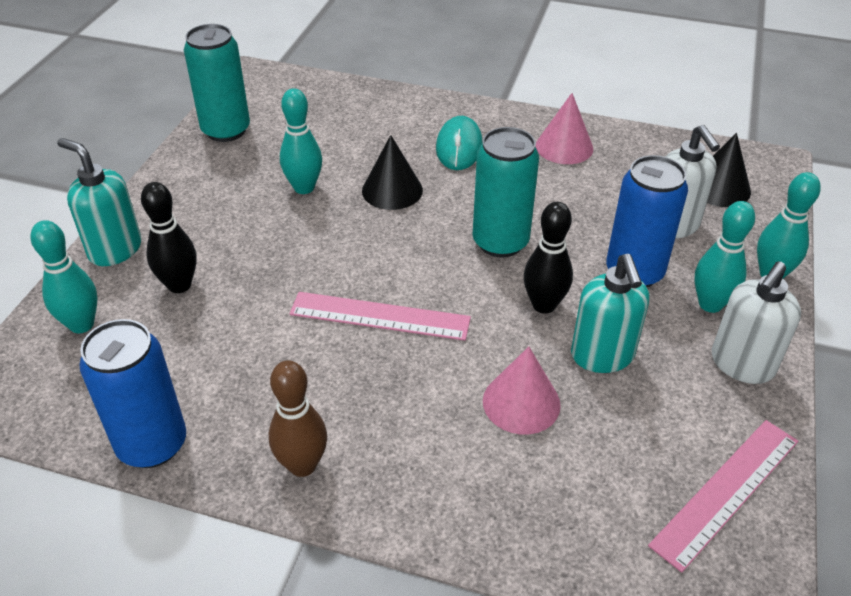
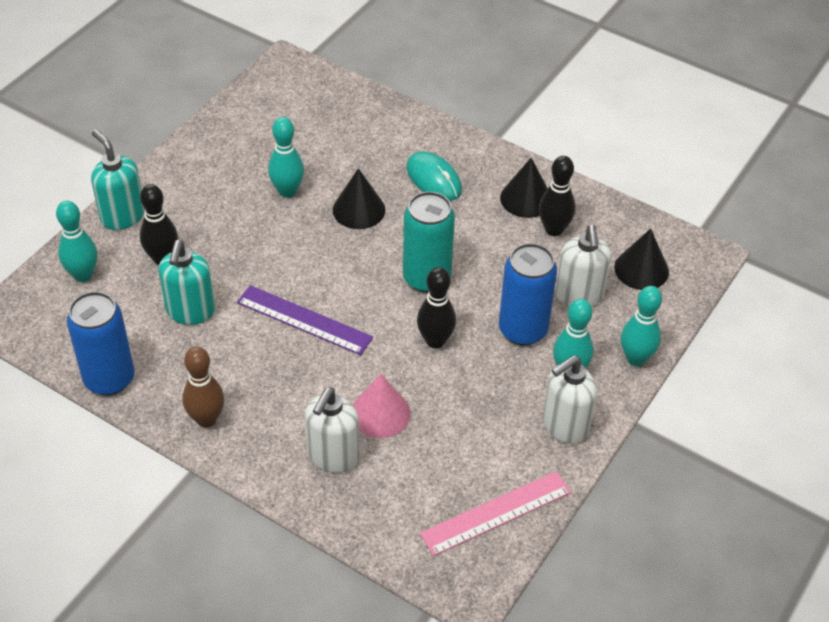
camera: 15 degrees right, 5 degrees up
turquoise can [184,24,250,142] -> none
pink ruler [290,292,471,341] -> purple ruler [237,285,373,355]
turquoise mouse [436,116,483,170] -> turquoise mouse turned 60 degrees counterclockwise [407,151,462,201]
pink cone [536,93,593,164] -> black cone [500,158,548,218]
turquoise soap dispenser [571,254,649,373] -> turquoise soap dispenser moved to [159,240,215,325]
none -> white soap dispenser [305,387,359,473]
none -> black bowling pin [539,156,576,236]

